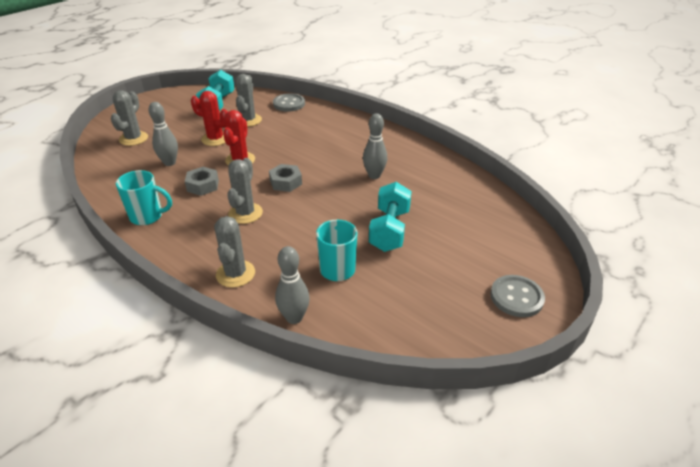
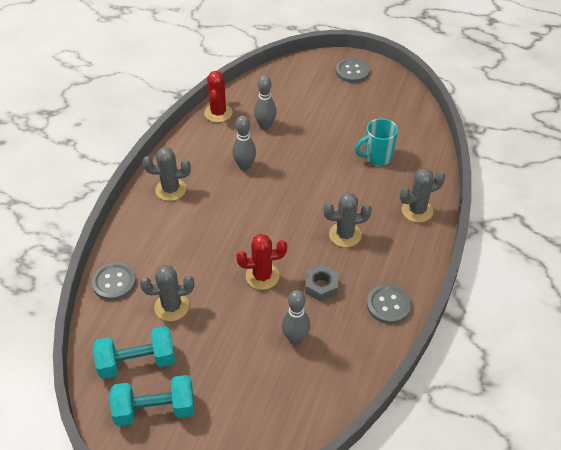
camera: 110 degrees left, 10 degrees up
grey cactus [111,90,148,146] -> grey cactus moved to [143,147,191,201]
turquoise mug [116,170,172,225] -> grey button [367,284,412,324]
red cactus [191,91,228,146] -> red cactus moved to [204,71,233,122]
grey nut [269,164,302,192] -> none
grey bowling pin [275,246,310,324] -> grey bowling pin moved to [254,75,277,130]
turquoise dumbbell [369,182,412,252] -> turquoise dumbbell moved to [110,375,194,426]

